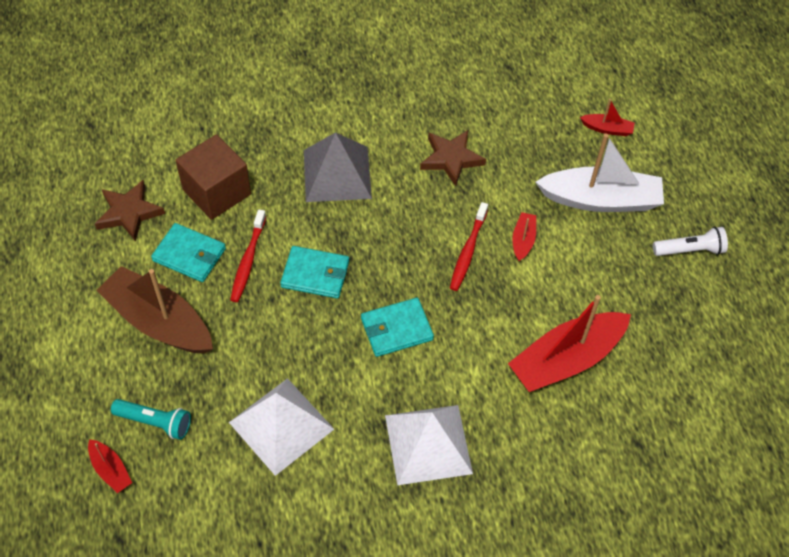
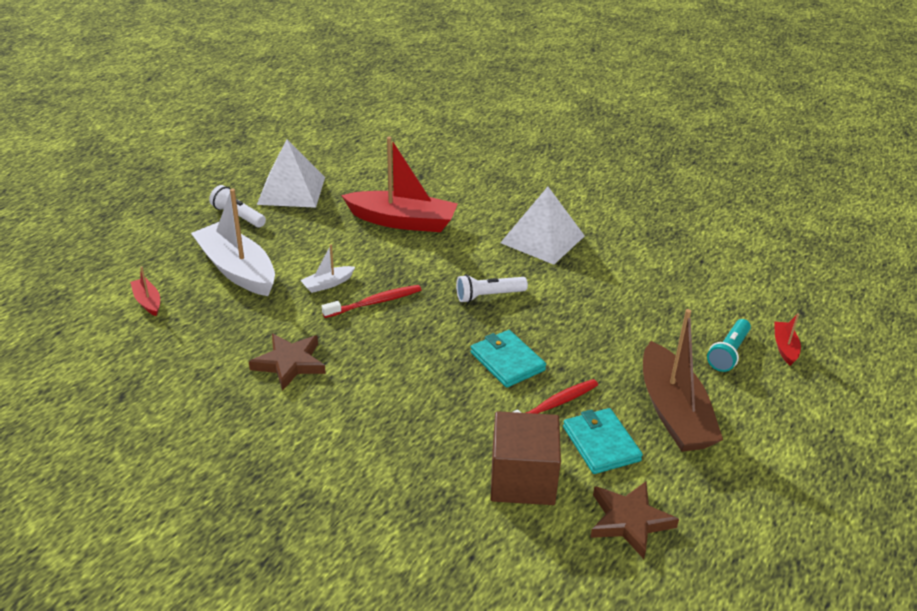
camera: 135 degrees left, 20 degrees down
turquoise flashlight [111,399,191,440] -> turquoise flashlight turned 120 degrees counterclockwise [707,319,751,372]
white pyramid [229,378,334,476] -> white pyramid moved to [257,139,325,208]
grey pyramid [304,132,372,202] -> none
turquoise wallet [361,298,434,357] -> white flashlight [456,275,528,303]
red boat [512,212,536,261] -> white boat [300,244,355,293]

